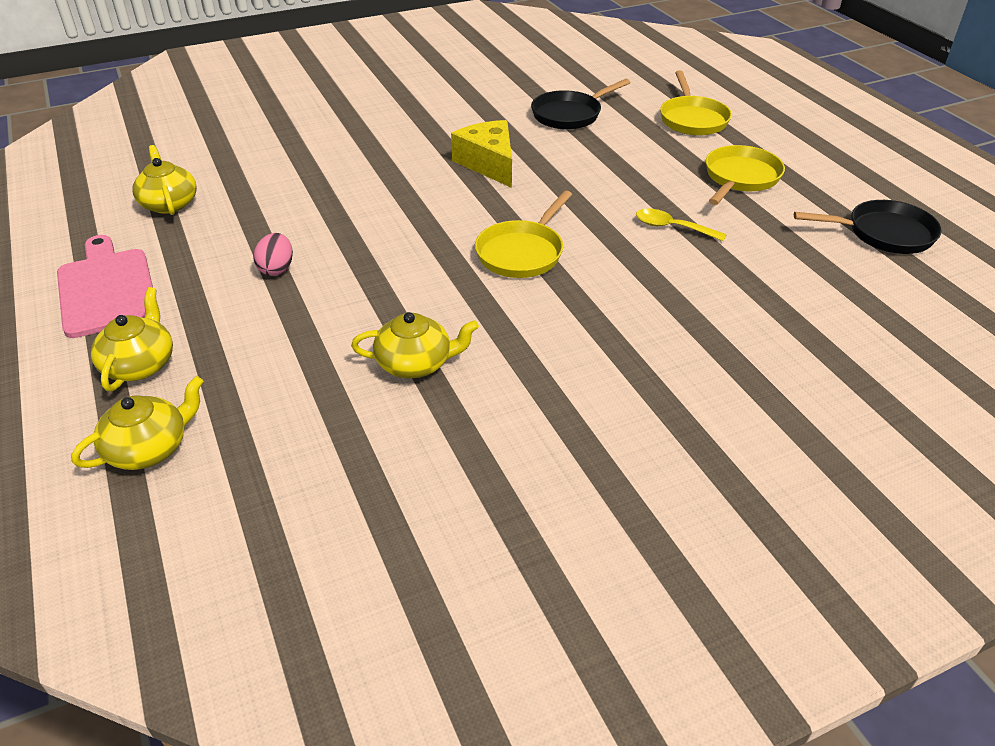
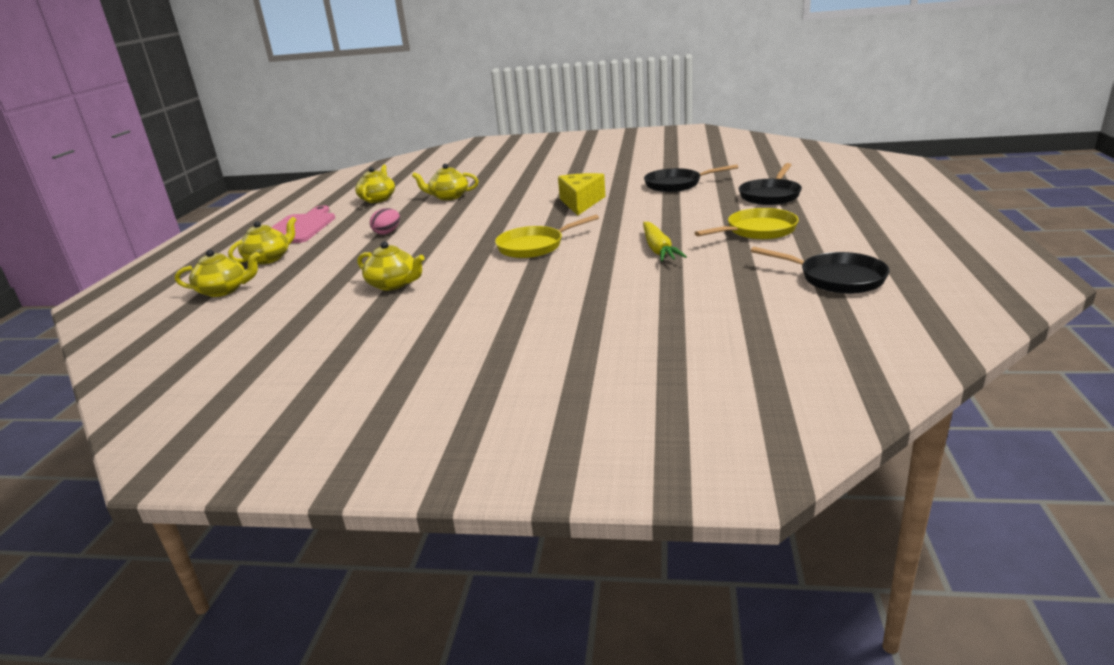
camera: 35 degrees right, 15 degrees down
yellow spoon [636,208,727,241] -> yellow carrot [643,222,687,262]
yellow pan [660,70,732,136] -> black pan [739,163,802,205]
none -> yellow teapot [412,164,478,200]

